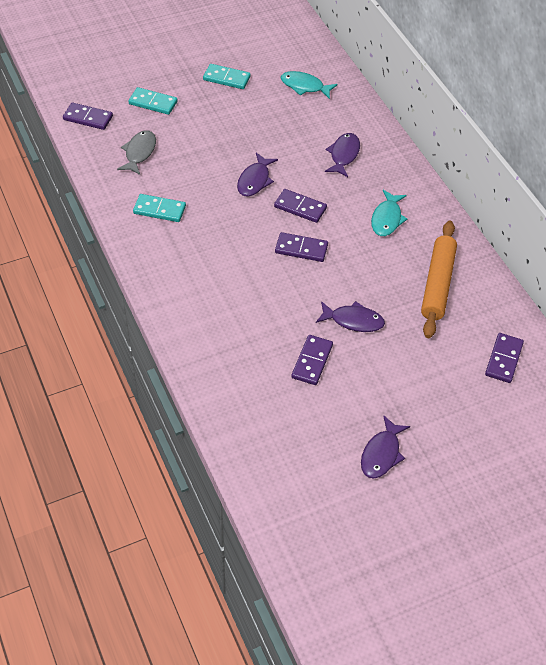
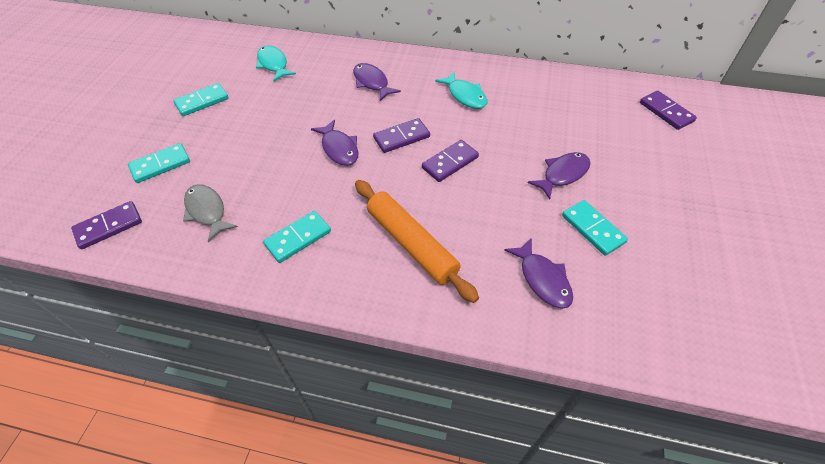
camera: 50 degrees left, 0 degrees up
turquoise fish [281,71,338,99] -> turquoise fish turned 90 degrees clockwise [256,45,296,81]
purple domino [291,335,333,385] -> turquoise domino [562,200,628,256]
purple fish [361,416,410,478] -> purple fish moved to [504,237,573,309]
orange rolling pin [421,221,457,338] -> orange rolling pin moved to [355,180,479,303]

